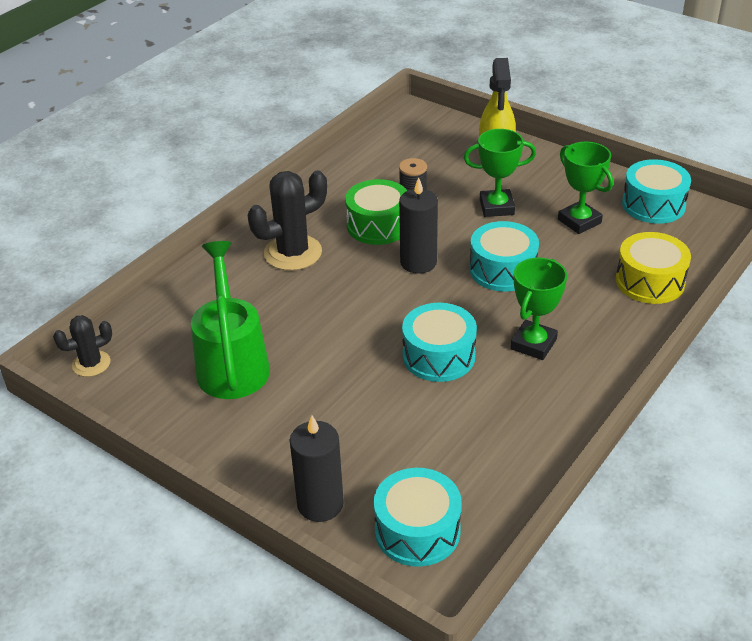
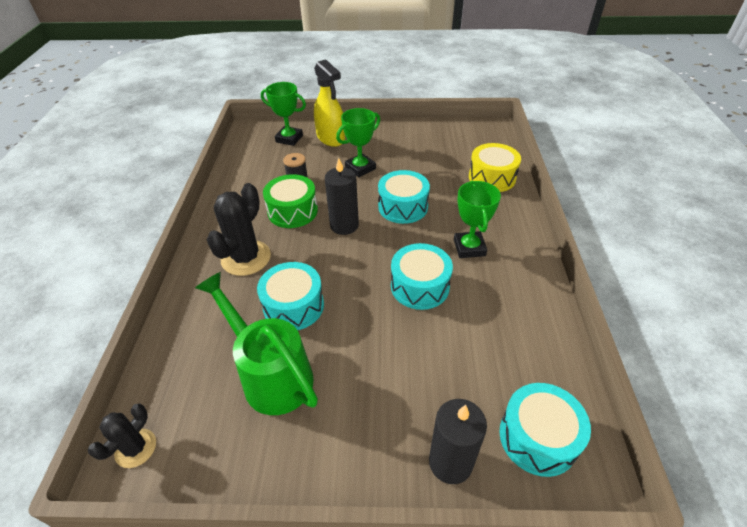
camera: 35 degrees left, 5 degrees up
green trophy [558,142,613,234] -> green trophy moved to [261,82,306,146]
turquoise drum [622,159,691,224] -> turquoise drum moved to [257,262,324,330]

